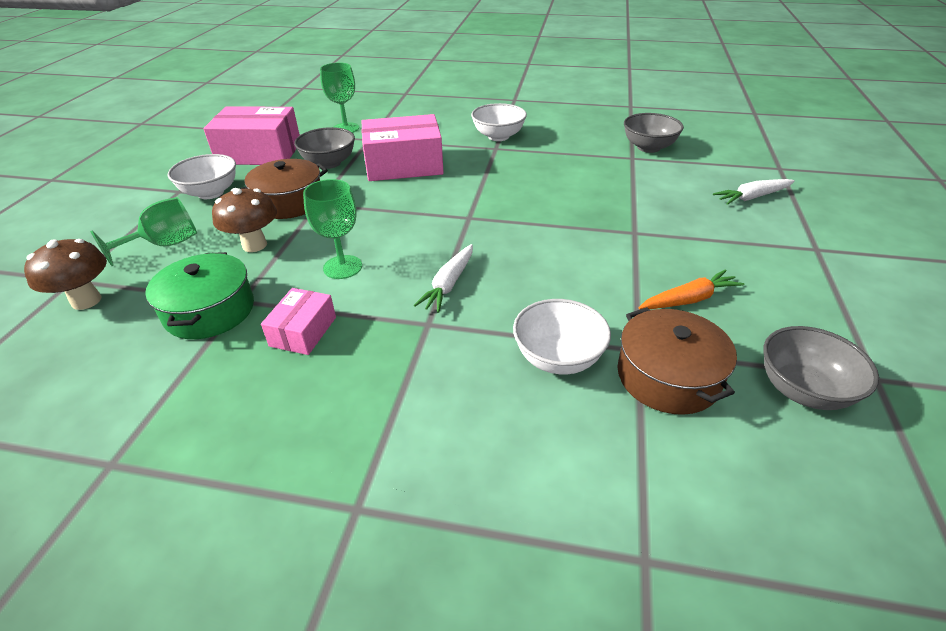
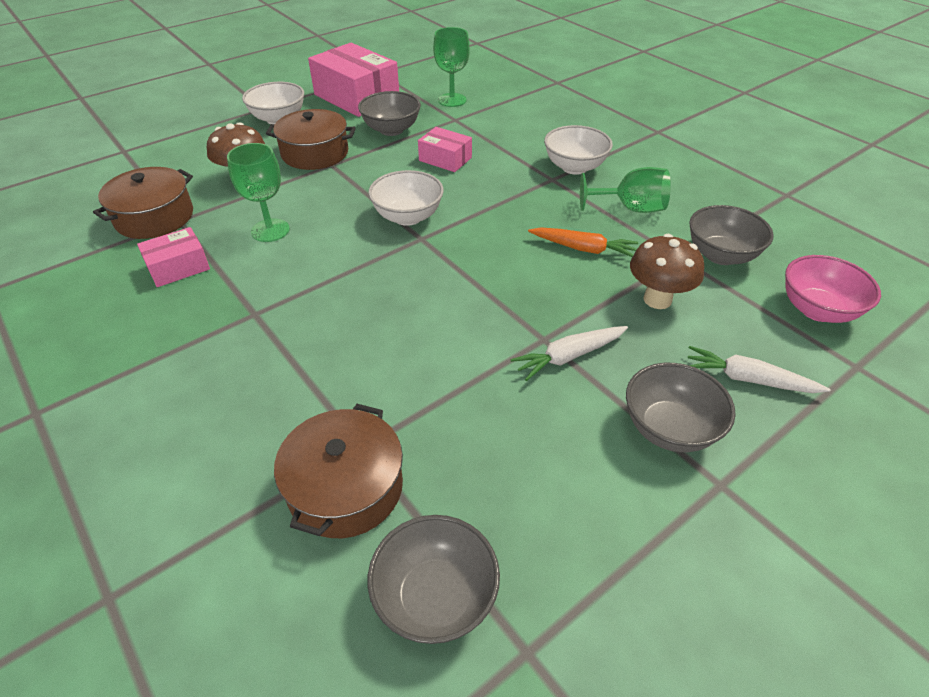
camera: 40 degrees right, 5 degrees up
brown mushroom [24,239,107,310] -> brown mushroom moved to [630,234,704,309]
green goblet [90,197,197,266] -> green goblet moved to [580,167,671,213]
green pot [145,252,254,339] -> brown pot [93,167,193,239]
pink box [362,114,444,181] -> pink box [418,127,472,172], size x0.53
white carrot [413,244,473,313] -> white carrot moved to [510,326,628,381]
white bowl [513,299,611,374] -> white bowl moved to [368,170,444,226]
orange carrot [639,269,745,309] -> orange carrot moved to [528,227,638,257]
none -> grey bowl [626,363,736,452]
none -> pink bowl [785,255,881,323]

